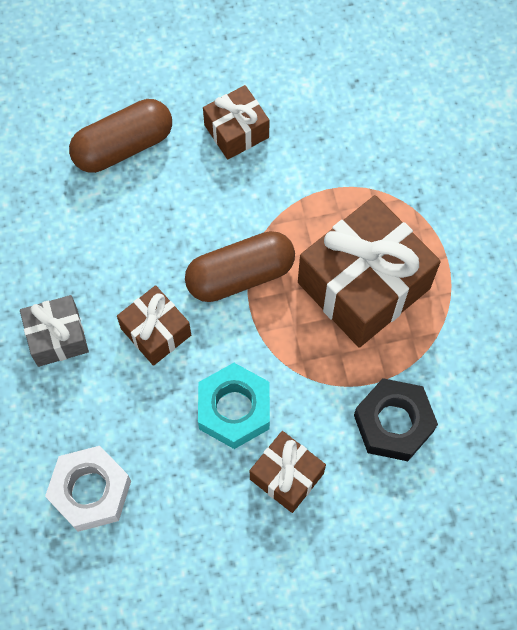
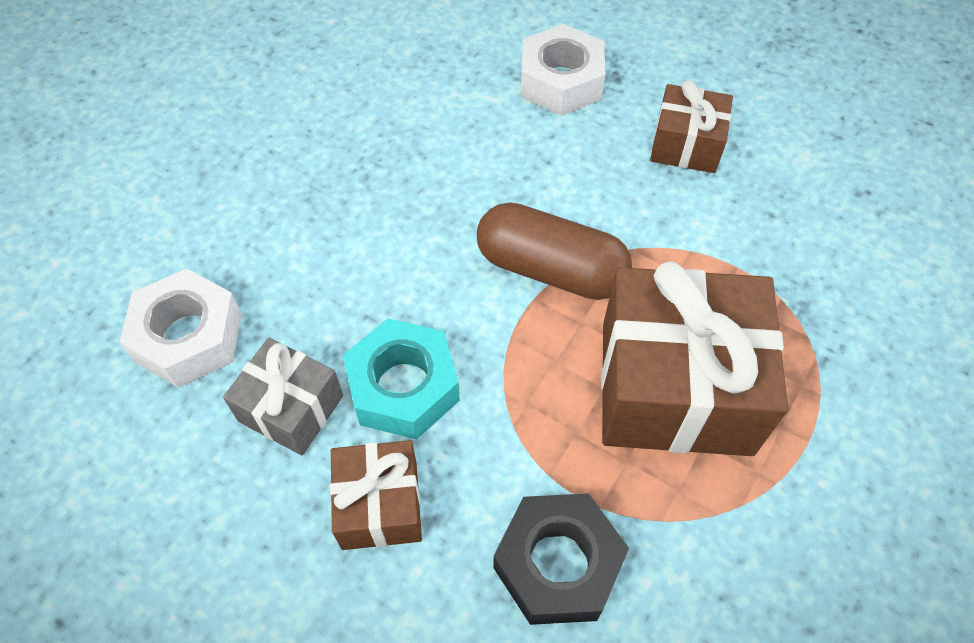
camera: 45 degrees right, 10 degrees down
grey gift [20,295,89,367] -> grey gift moved to [223,338,343,455]
brown capsule [69,99,172,173] -> white nut [521,24,605,116]
brown gift [117,285,191,366] -> none

